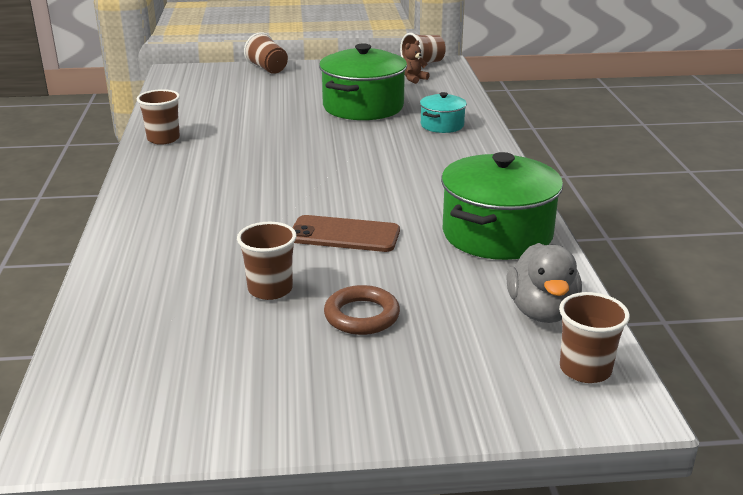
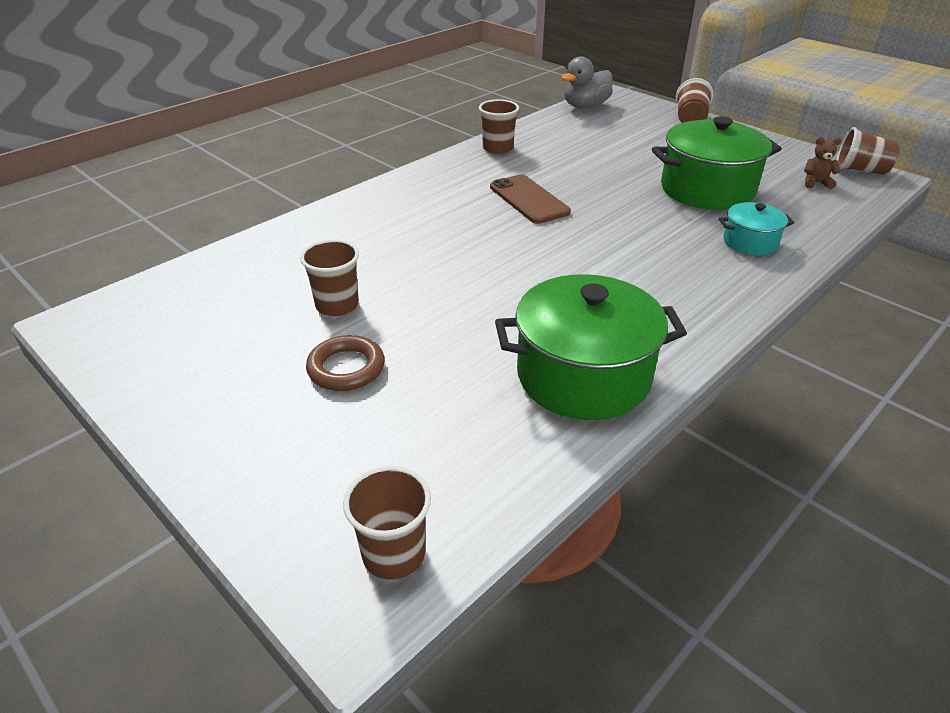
camera: 50 degrees right, 10 degrees up
brown phone [292,215,400,252] -> brown phone moved to [490,174,571,224]
grey duck [506,243,582,323] -> grey duck moved to [561,56,613,109]

